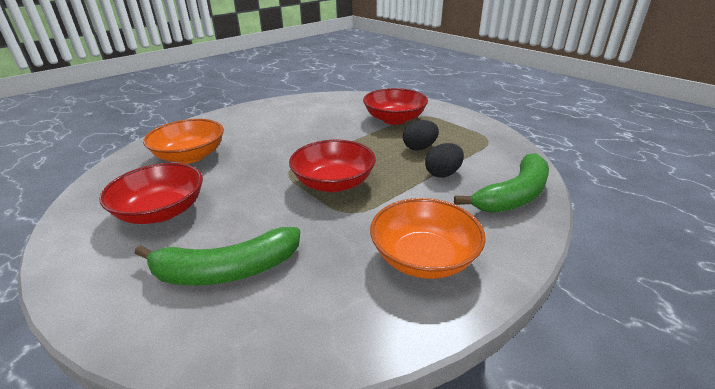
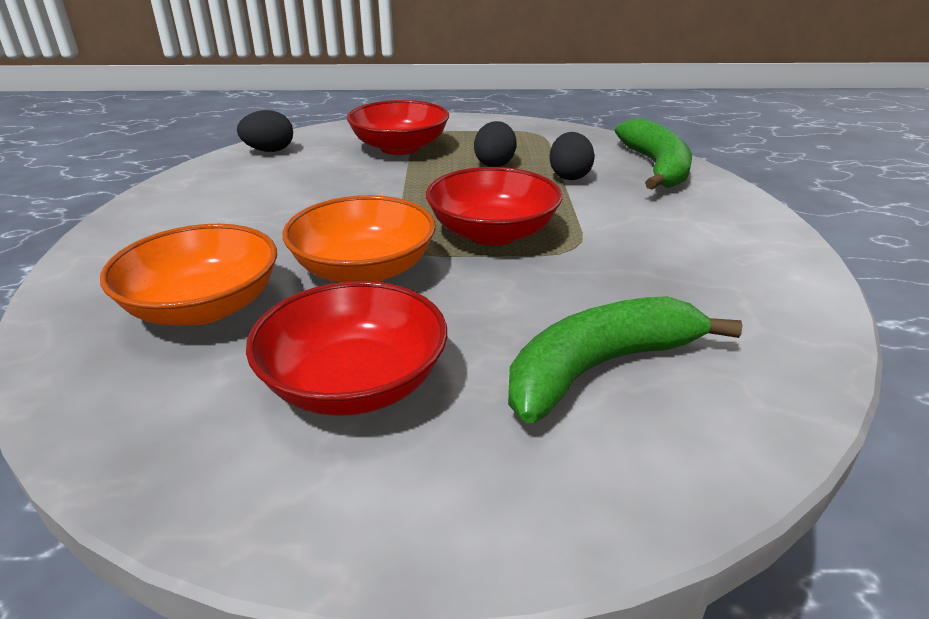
camera: 50 degrees left, 0 degrees up
green banana [135,227,300,286] -> green banana turned 150 degrees counterclockwise [508,296,743,423]
orange bowl [370,198,486,279] -> orange bowl moved to [282,195,436,282]
none -> black egg [237,110,293,152]

